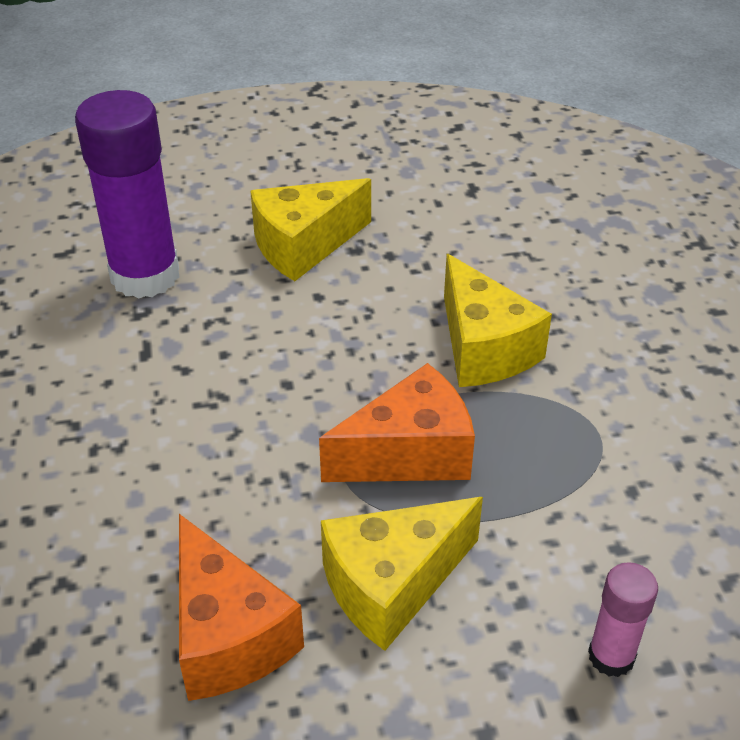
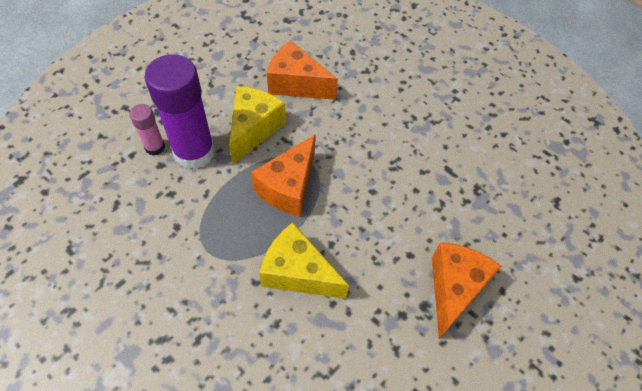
camera: 140 degrees right, 15 degrees up
purple glue stick [75,90,179,299] -> purple glue stick moved to [144,54,215,169]
yellow cheese [250,178,371,281] -> orange cheese [432,242,502,338]

